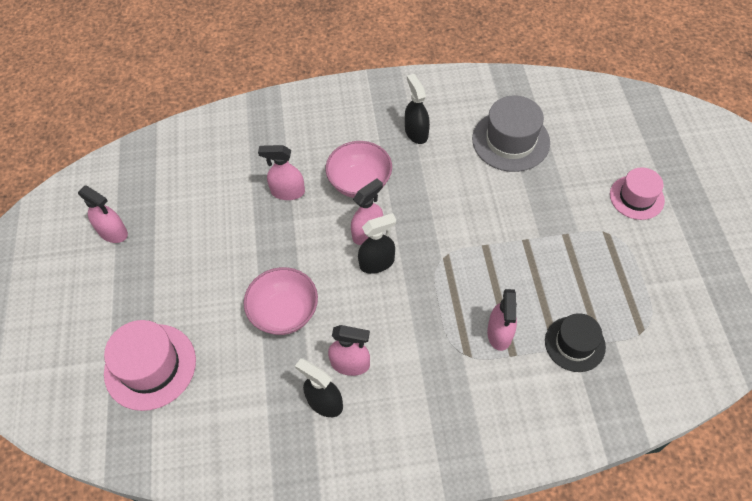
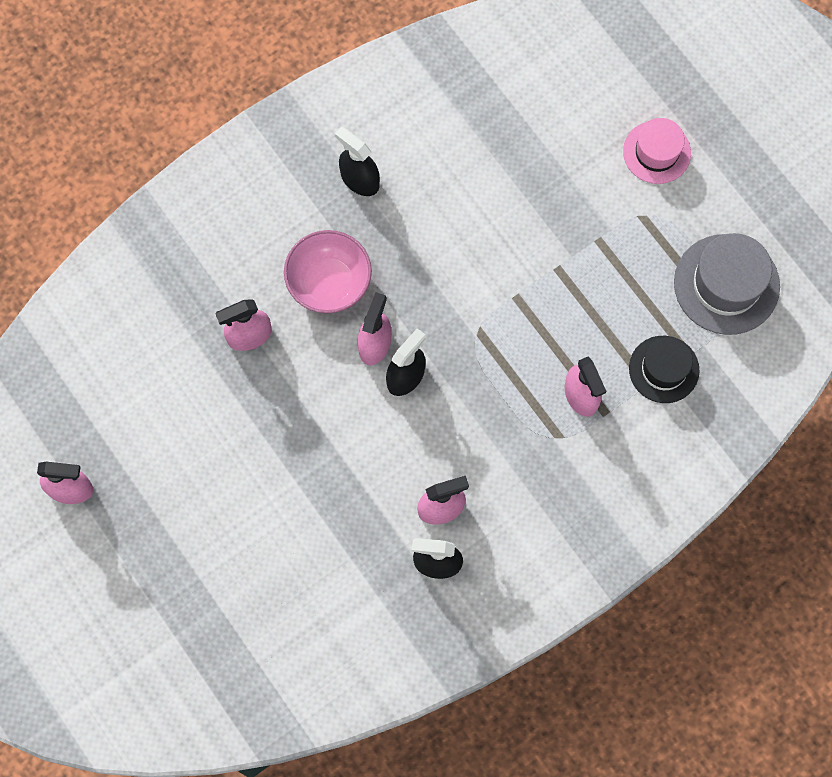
camera: 30 degrees left, 15 degrees up
pink hat [104,320,196,411] -> none
pink bowl [244,267,318,335] -> none
grey hat [472,95,550,172] -> grey hat moved to [674,233,780,335]

